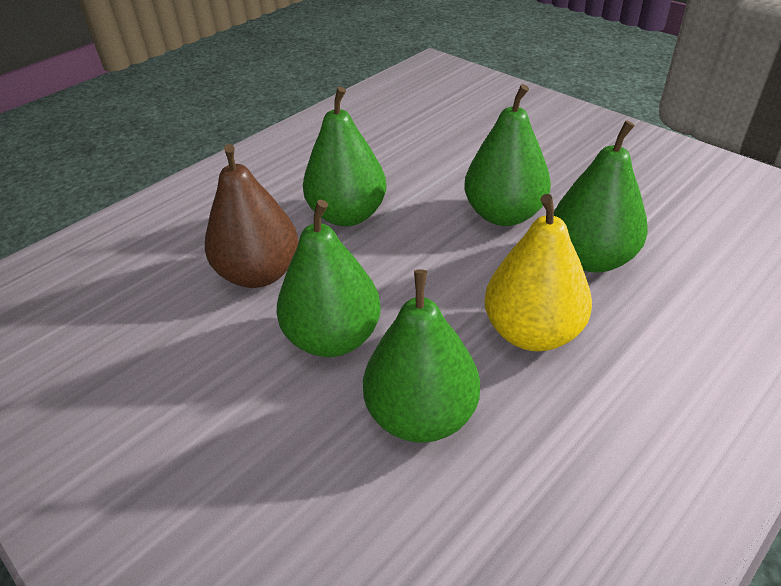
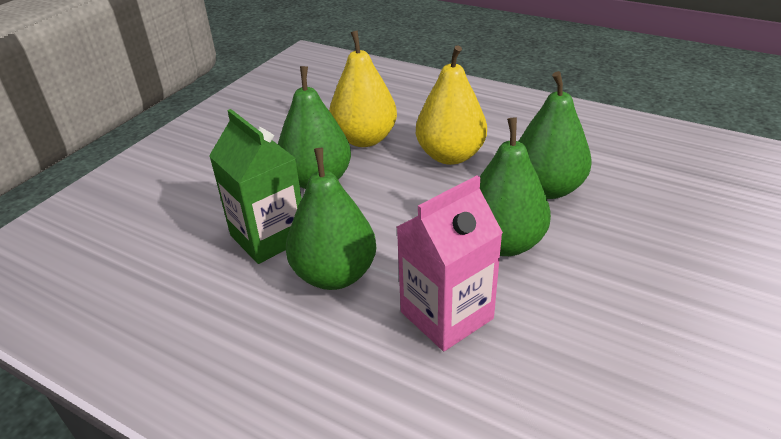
camera: 105 degrees left, 5 degrees down
brown pear [205,144,299,288] -> pink carton [397,175,503,351]
green pear [554,120,648,273] -> yellow pear [329,30,397,147]
none -> green carton [209,109,302,264]

